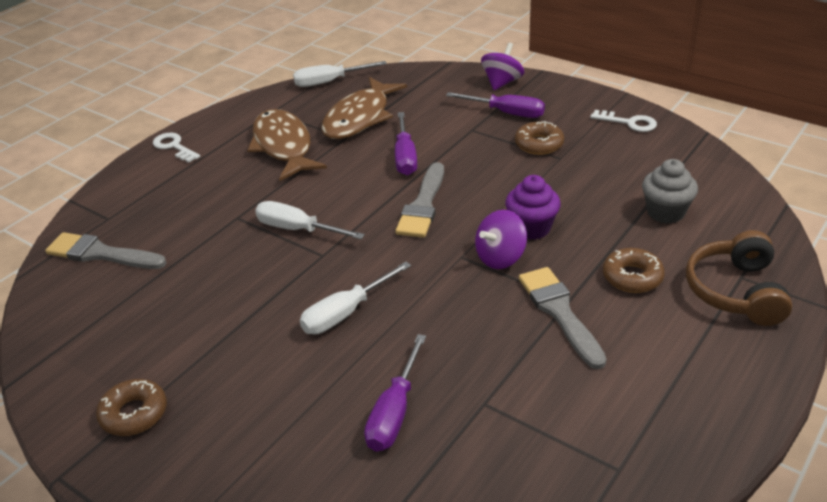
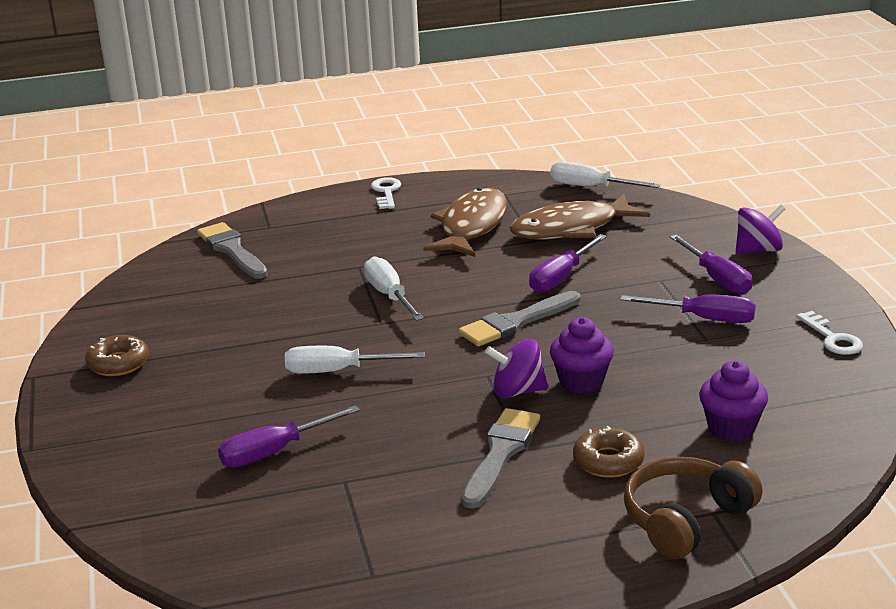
camera: 40 degrees right, 10 degrees down
brown donut [515,121,564,155] -> purple screwdriver [620,294,756,323]
grey cupcake [642,159,698,224] -> purple cupcake [699,361,768,442]

